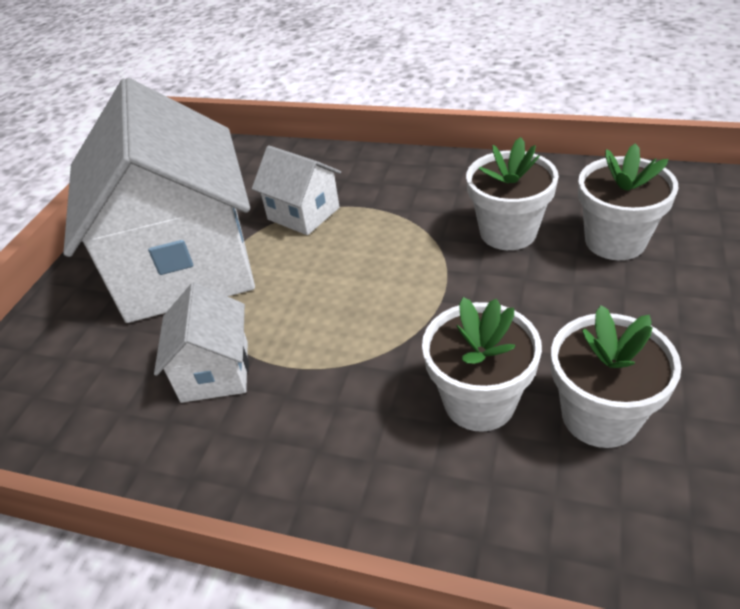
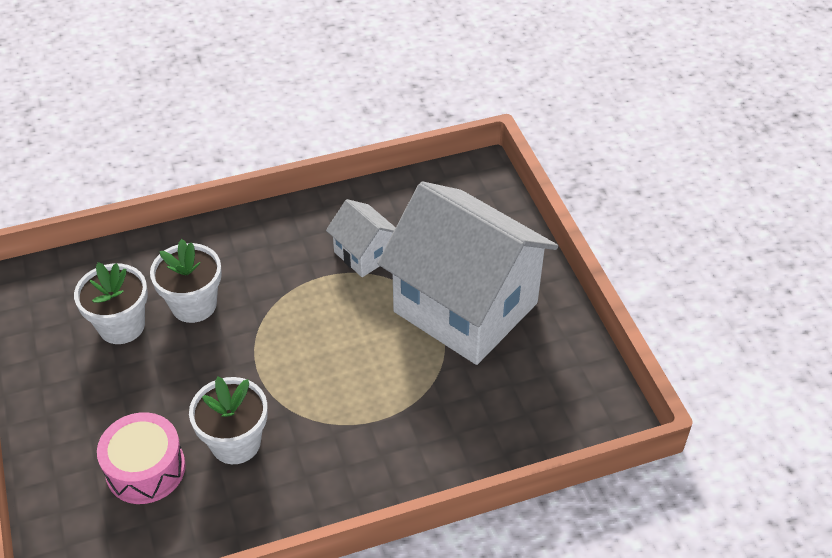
camera: 140 degrees right, 5 degrees up
white house [252,145,341,235] -> none
white flower pot [578,143,679,260] -> pink drum [97,412,186,504]

